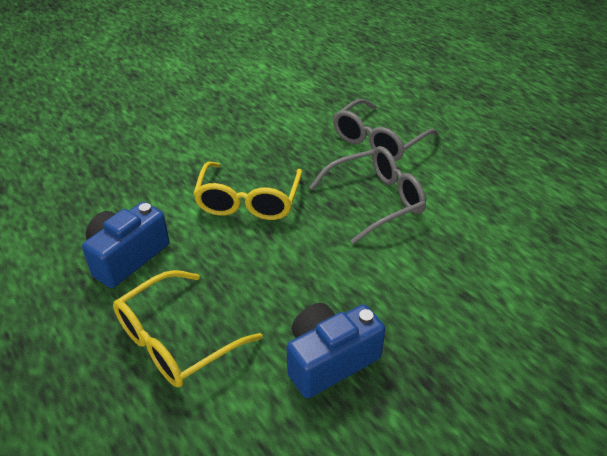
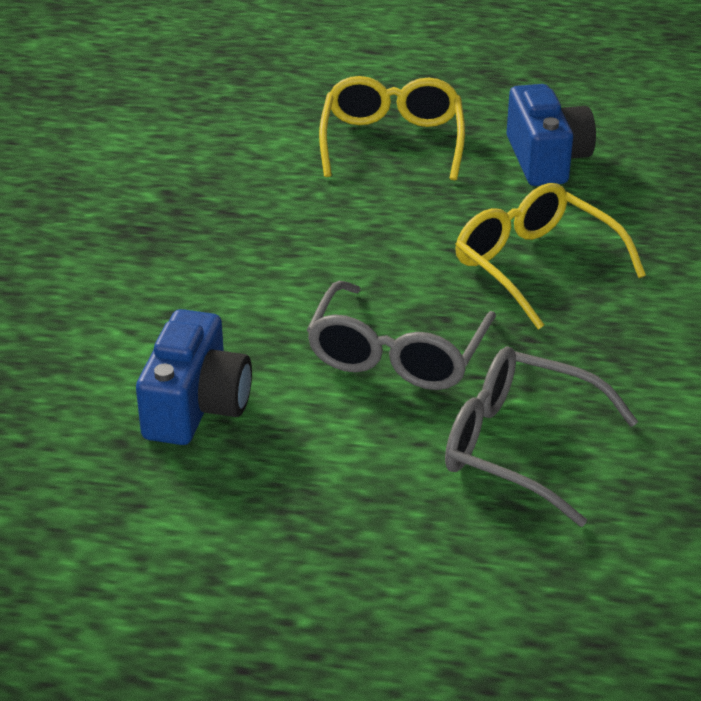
camera: 135 degrees right, 5 degrees down
blue camera [286,303,386,398] -> blue camera moved to [136,309,252,445]
grey glasses [333,99,438,161] -> grey glasses turned 60 degrees counterclockwise [445,347,638,527]

